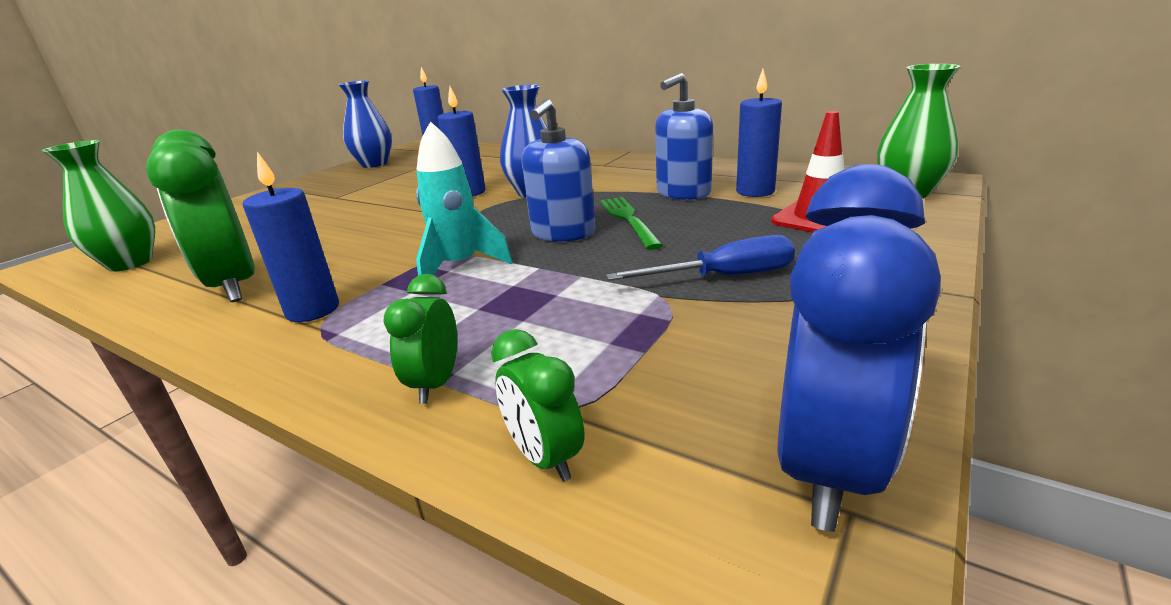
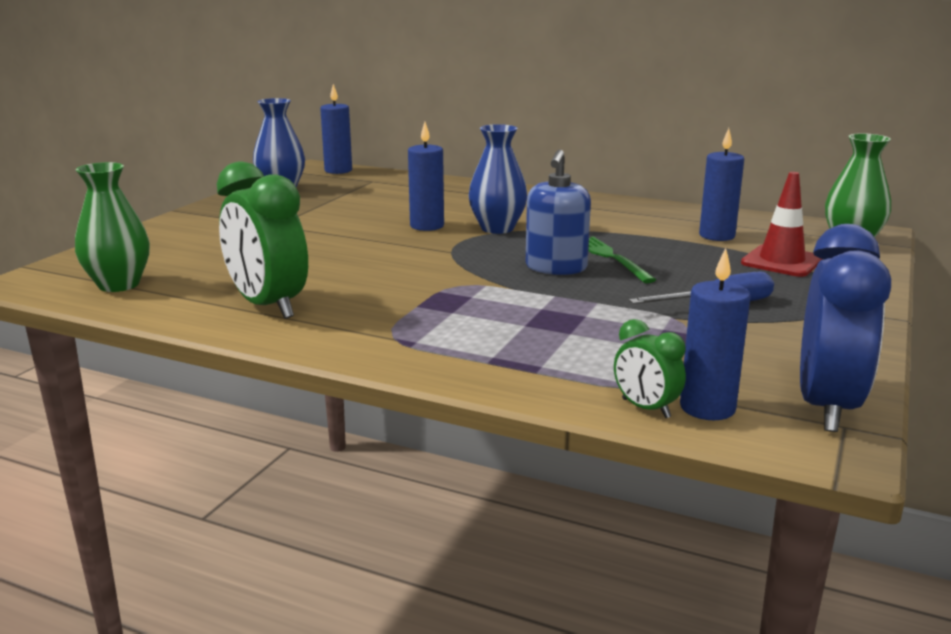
camera: 10 degrees left, 5 degrees down
blue candle [243,152,339,322] -> blue candle moved to [680,248,751,420]
green clock [383,274,457,404] -> none
turquoise rocket [416,121,513,276] -> none
blue soap dispenser [655,73,713,200] -> none

